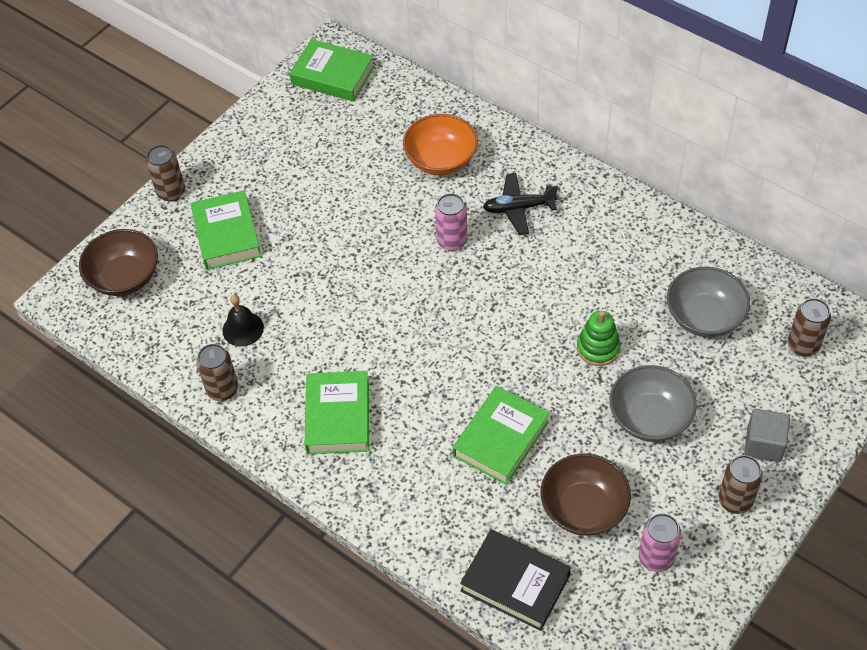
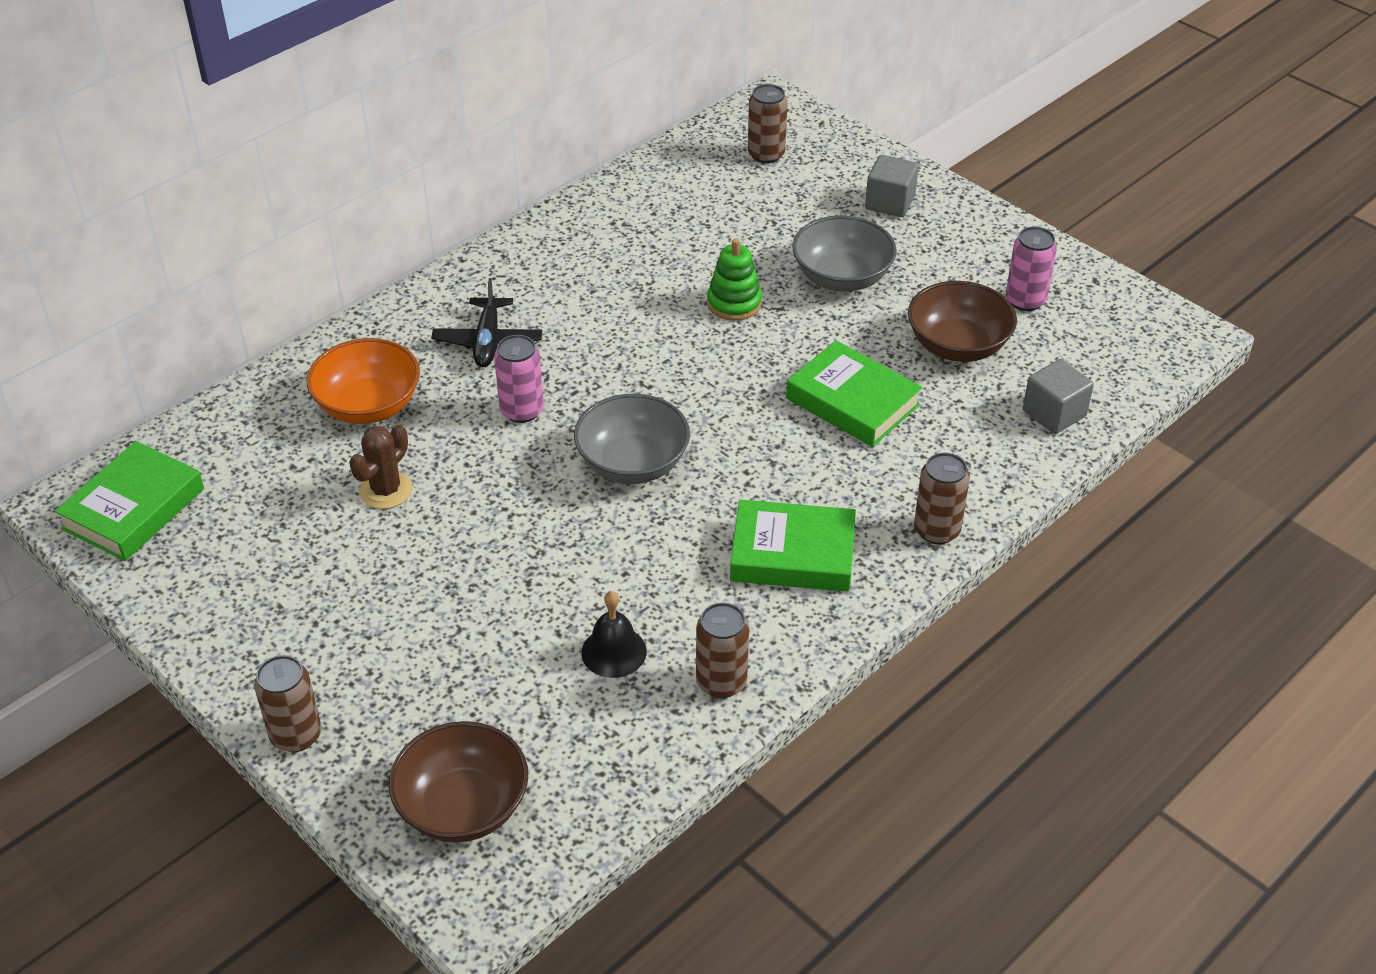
camera: 85 degrees left, 10 degrees down
green book [191,190,262,270] -> none
black book [460,529,571,631] -> grey cube [1023,359,1094,434]
grey bowl [667,267,750,337] -> grey bowl moved to [574,394,690,484]
brown can [718,455,763,514] -> brown can moved to [914,452,970,544]
none -> brown cactus [349,425,412,509]

